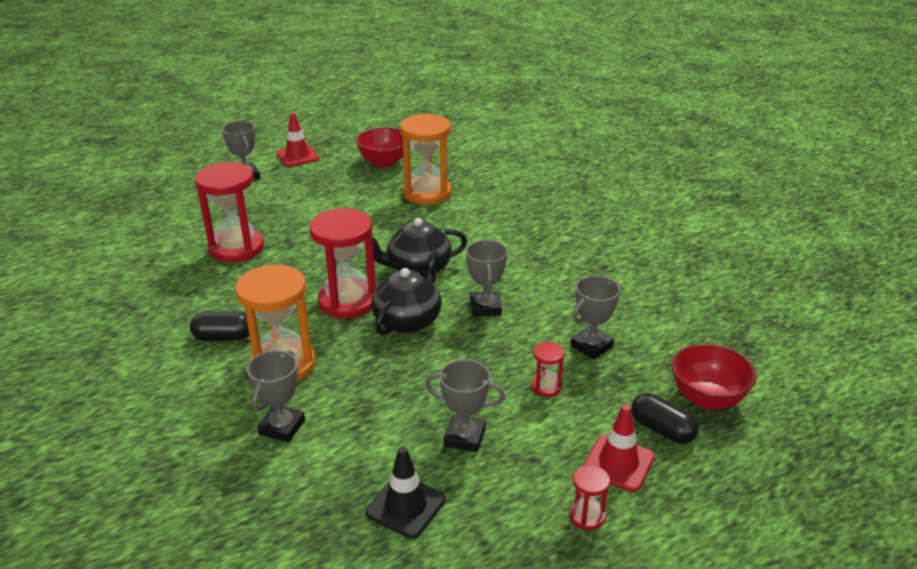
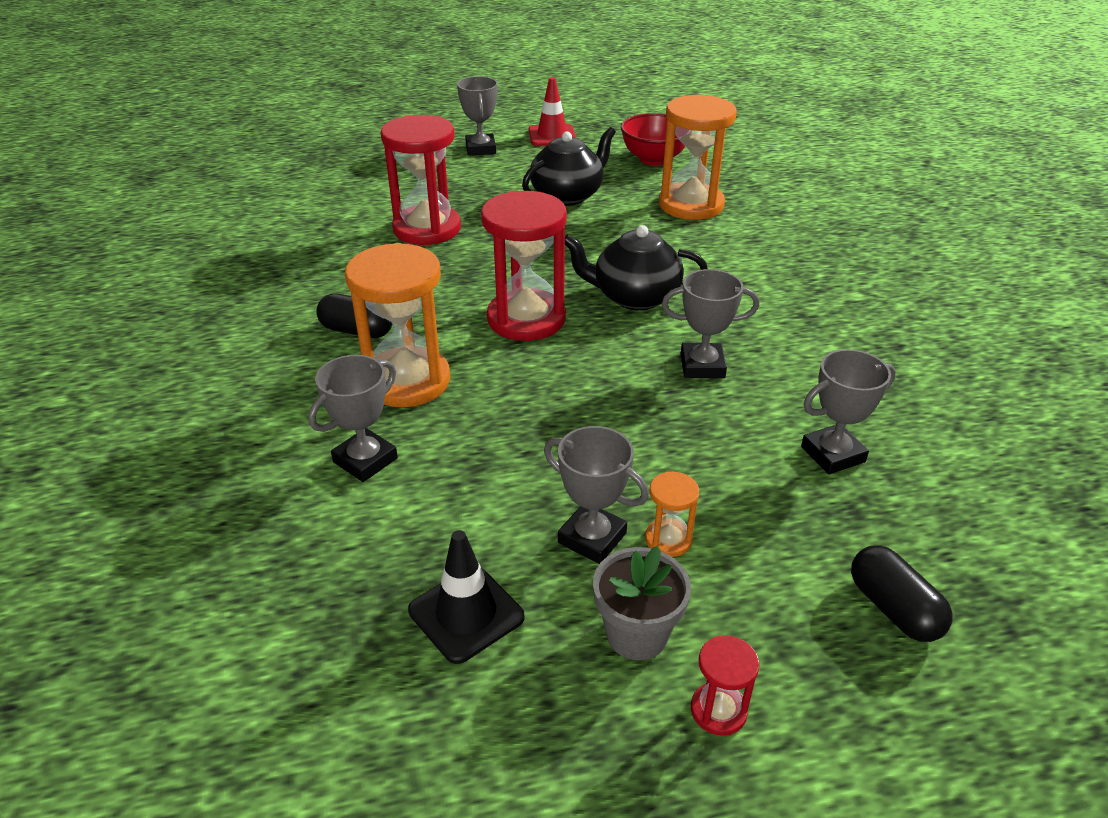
camera: 20 degrees right, 5 degrees up
black teapot [371,250,442,335] -> black teapot moved to [522,127,616,206]
grey trophy [466,240,507,317] -> grey trophy turned 75 degrees clockwise [662,269,759,378]
red hourglass [531,342,565,397] -> none
red traffic cone [583,404,655,492] -> none
red bowl [672,344,757,410] -> none
none -> grey flower pot [593,546,691,660]
none -> orange hourglass [645,472,699,557]

